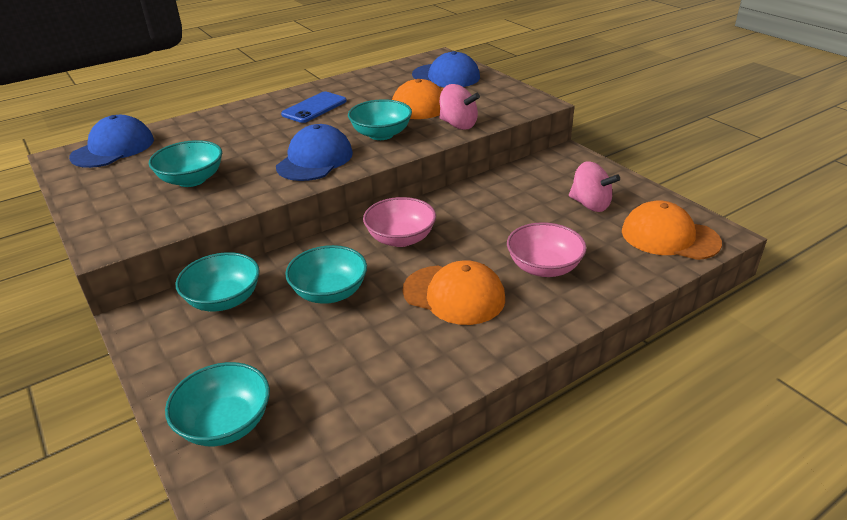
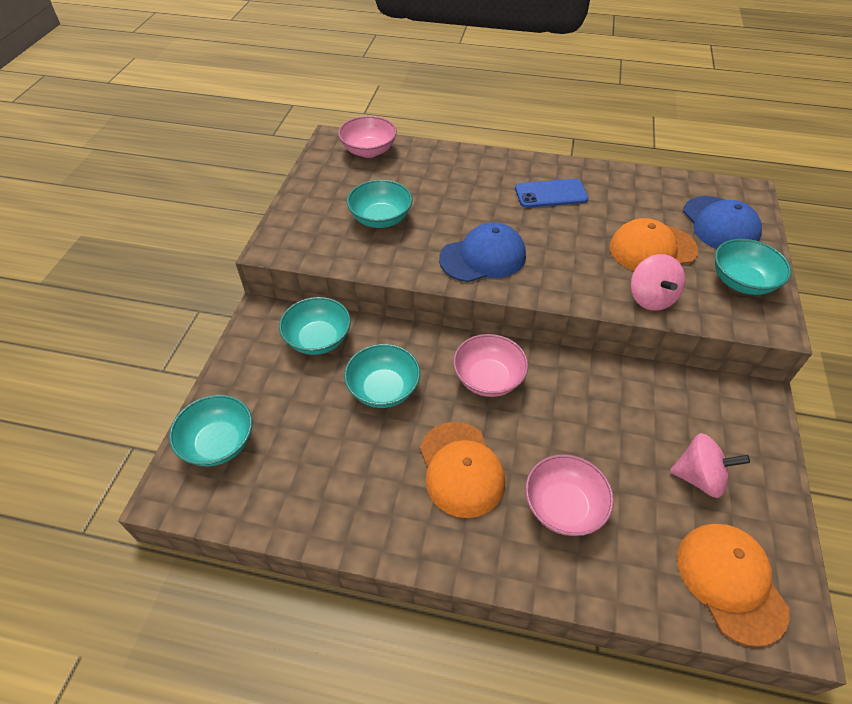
camera: 45 degrees right, 15 degrees up
blue cap [69,115,154,168] -> pink bowl [338,116,397,158]
turquoise bowl [348,99,412,140] -> turquoise bowl moved to [715,239,791,295]
pink spinning top [569,161,620,212] -> pink spinning top turned 75 degrees counterclockwise [670,433,750,498]

